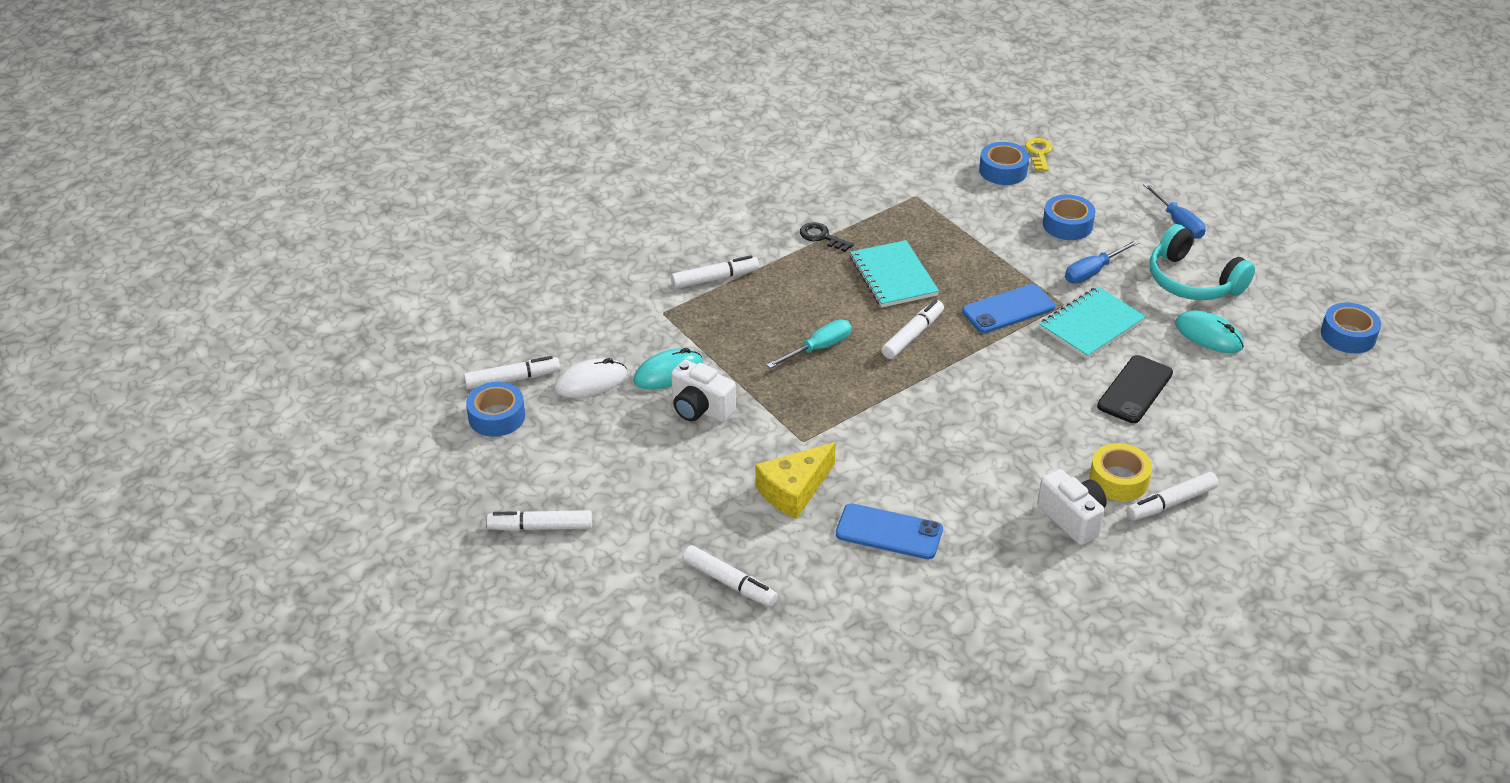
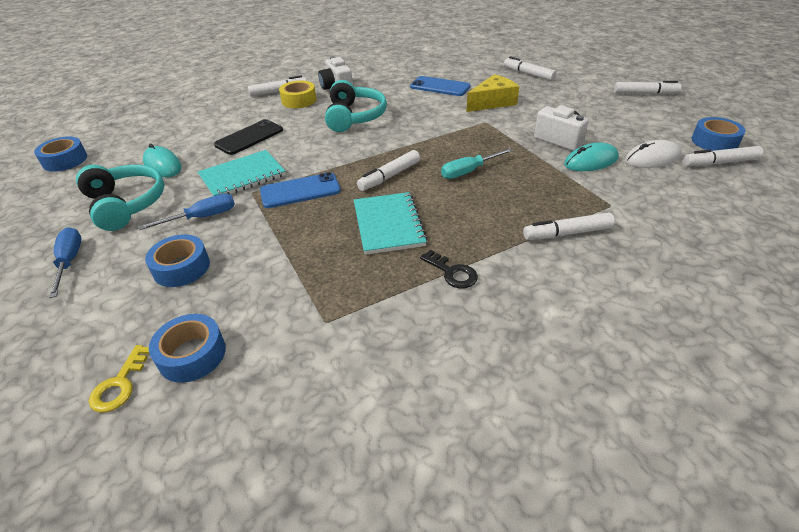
camera: 170 degrees left, 0 degrees up
none -> turquoise headphones [325,80,387,132]

